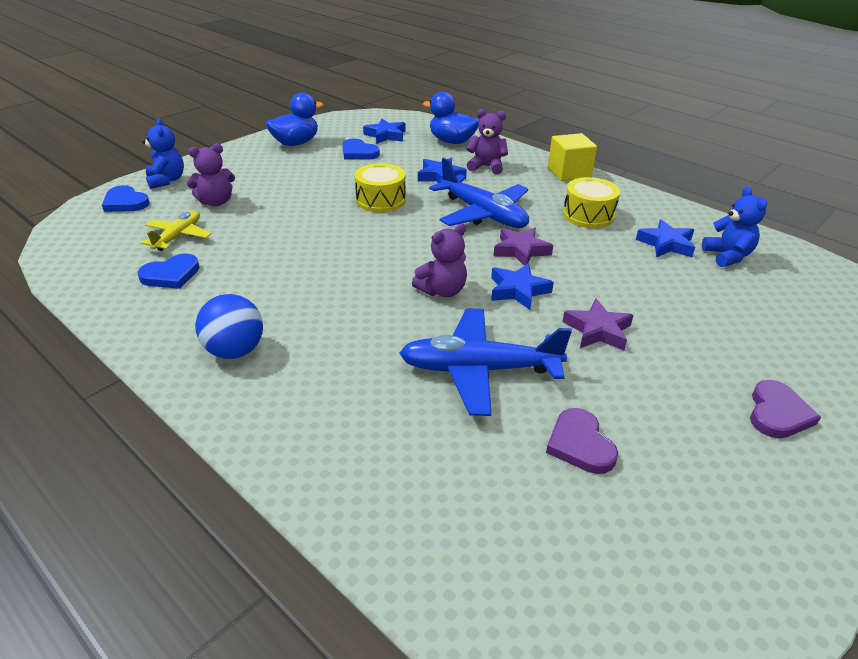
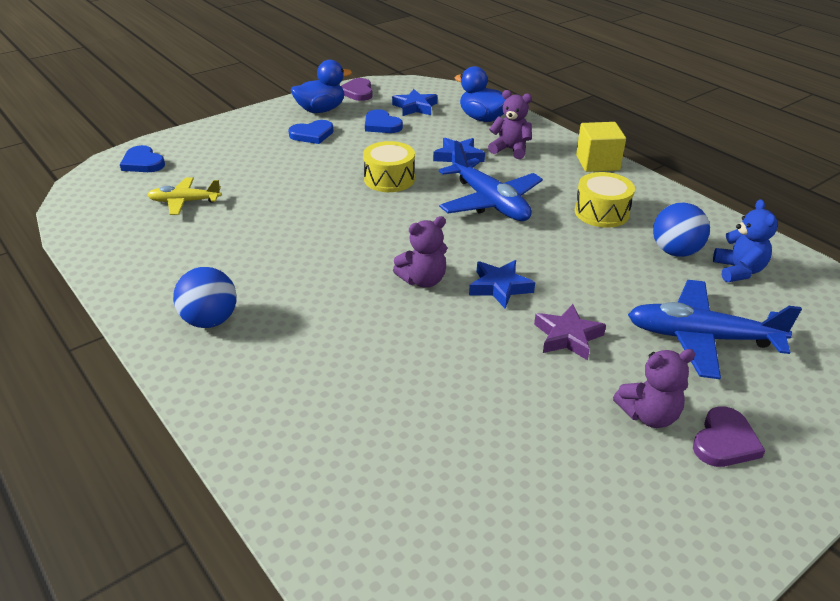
camera: 10 degrees right, 0 degrees up
blue heart [138,254,200,289] -> blue heart moved to [288,120,334,144]
yellow plane [141,210,211,251] -> yellow plane turned 120 degrees counterclockwise [147,178,222,215]
blue teddy bear [142,119,184,189] -> none
purple teddy bear [187,143,235,206] -> purple teddy bear moved to [613,349,695,428]
blue plane [399,308,572,416] -> blue plane moved to [628,280,802,379]
purple star [494,228,553,266] -> none
purple heart [546,408,618,474] -> purple heart moved to [341,78,373,101]
blue star [636,219,695,257] -> blue ball [653,203,710,257]

